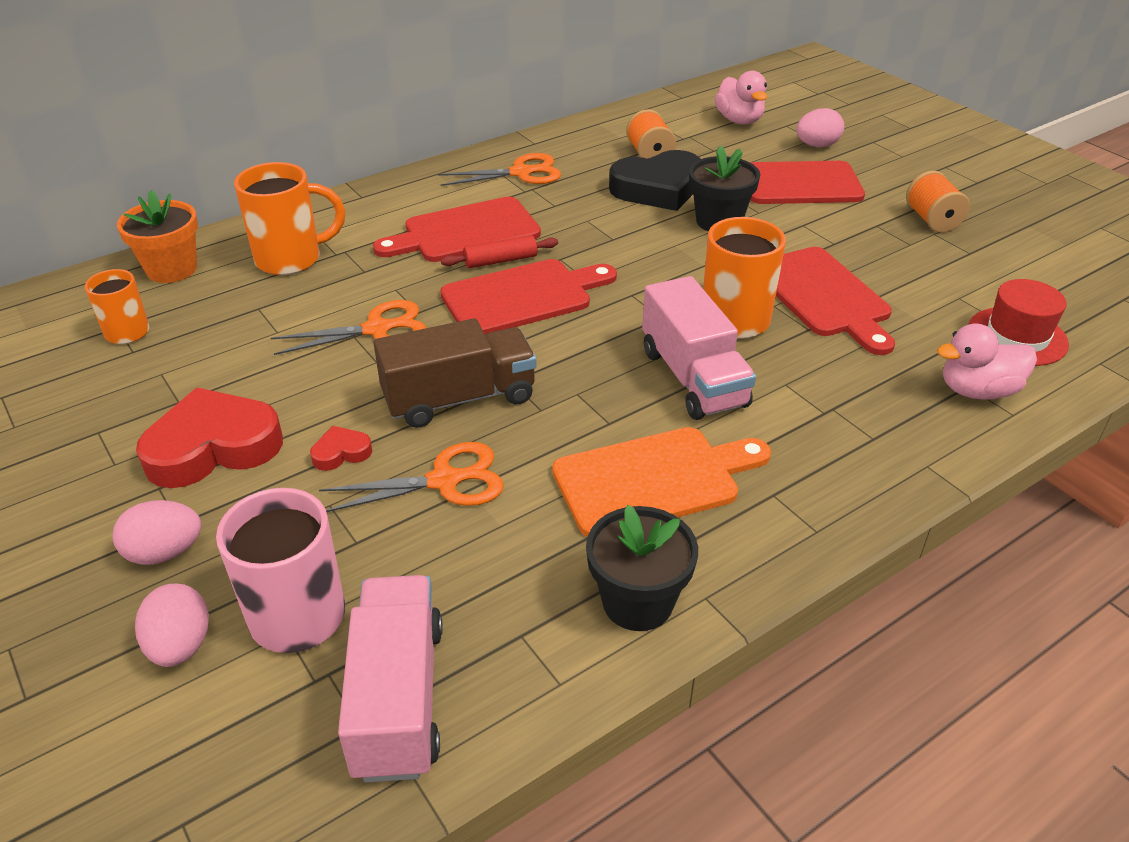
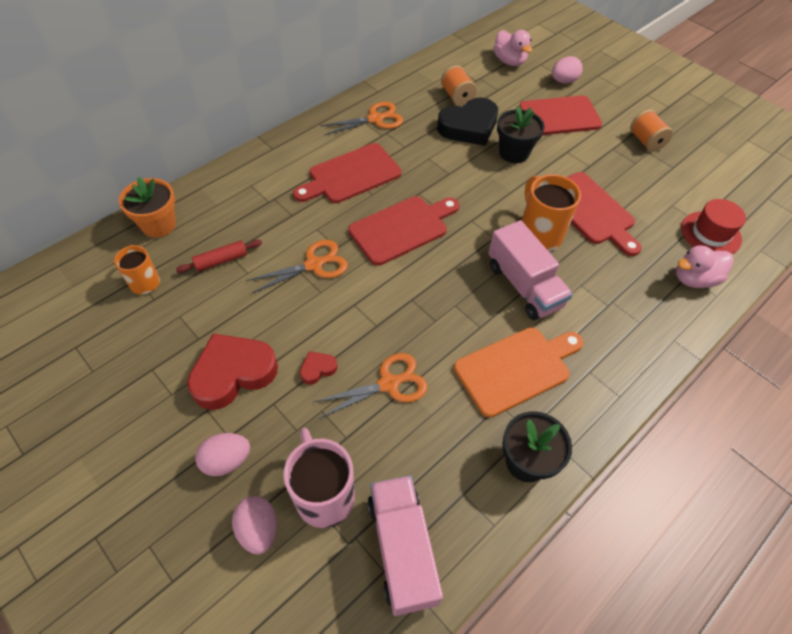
camera: 10 degrees left, 15 degrees up
orange mug [234,162,345,275] -> none
brown truck [374,318,537,428] -> none
red rolling pin [441,235,558,268] -> red rolling pin moved to [176,240,262,273]

